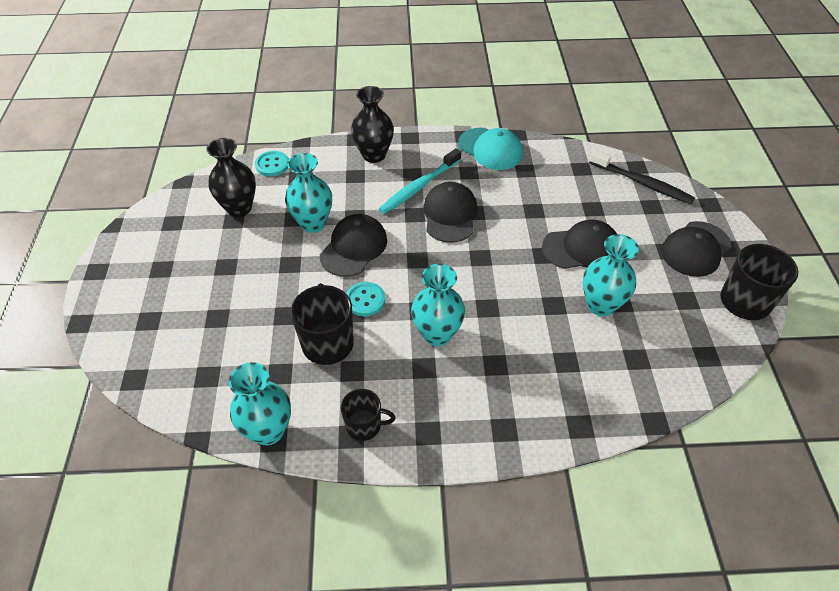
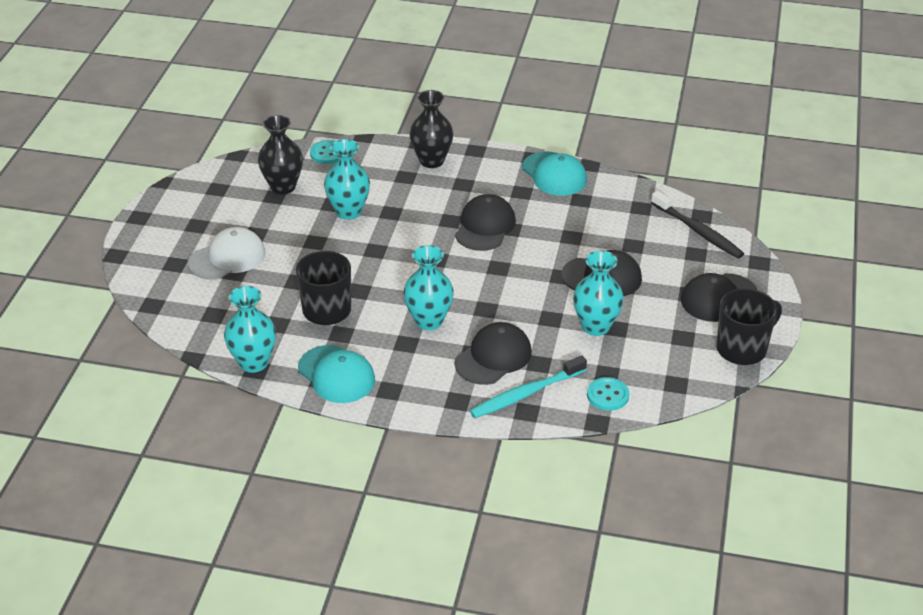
camera: 15 degrees right, 10 degrees down
black cap [320,214,387,277] -> black cap moved to [455,322,532,385]
black mug [341,389,395,441] -> turquoise cap [298,345,375,403]
turquoise button [346,282,385,316] -> turquoise button moved to [587,377,629,411]
turquoise toothbrush [379,148,461,214] -> turquoise toothbrush moved to [470,355,587,418]
none -> white cap [188,227,266,280]

